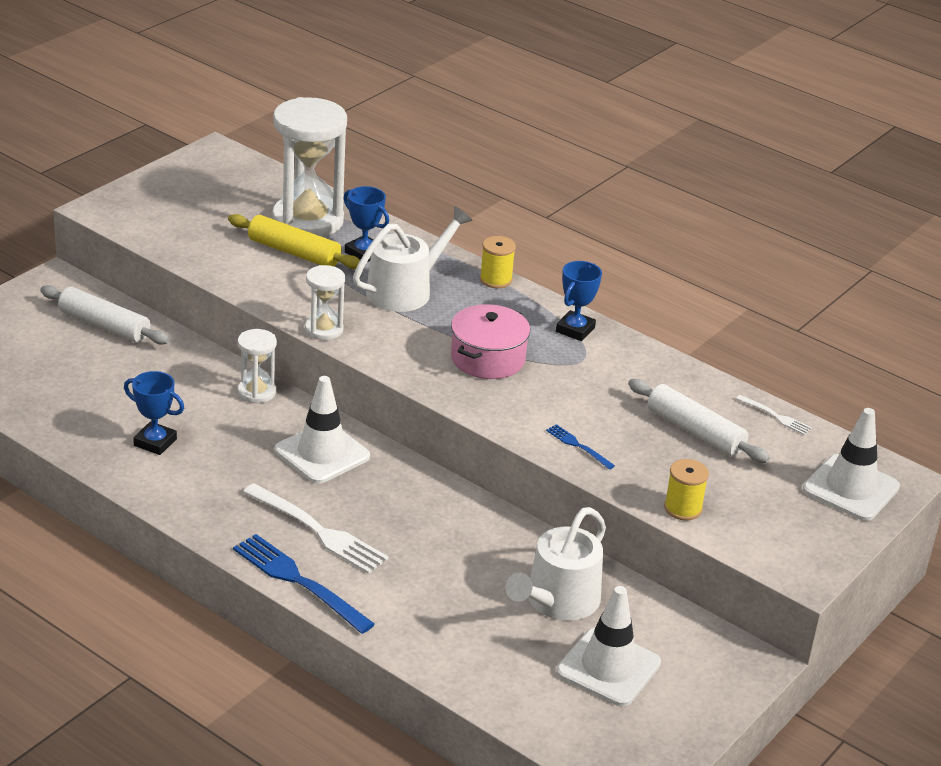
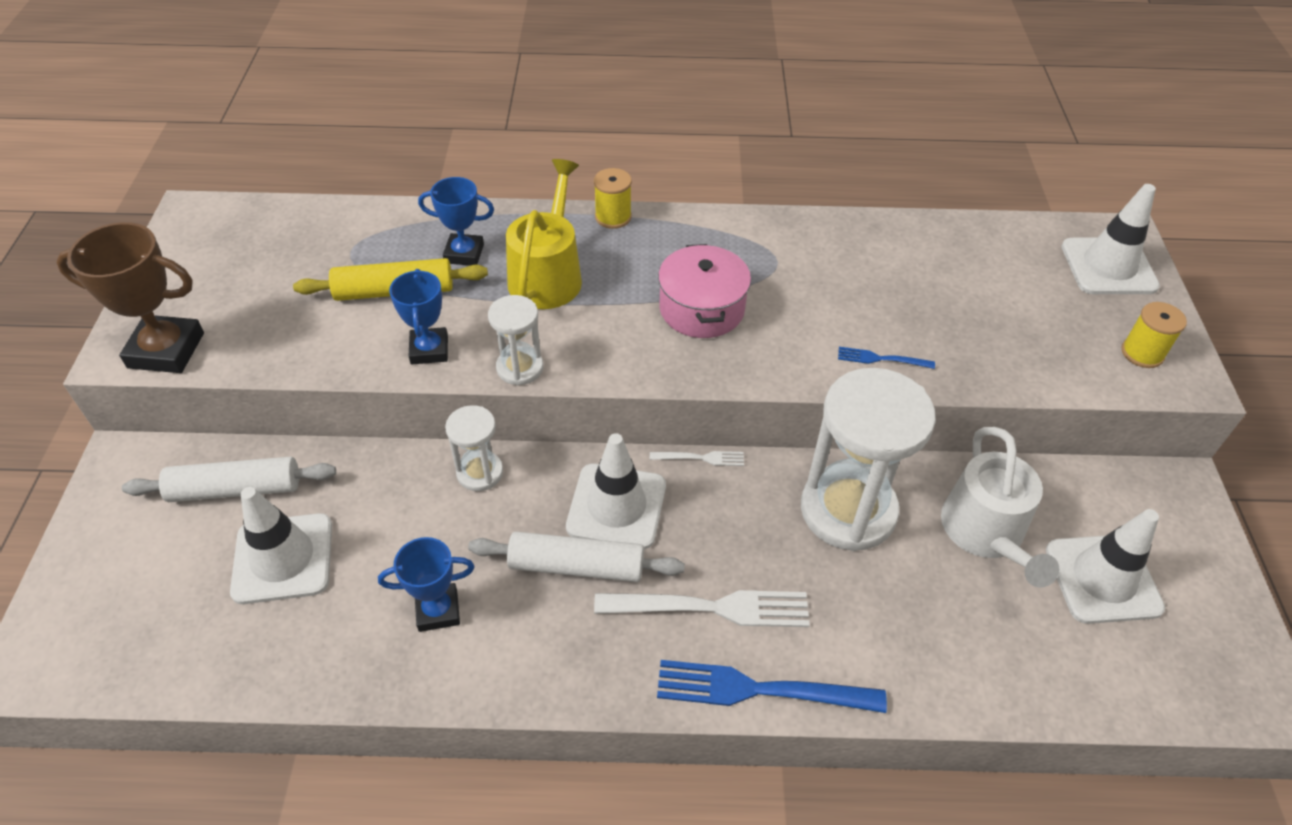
camera: 35 degrees left, 15 degrees up
white hourglass [272,97,347,237] -> white hourglass moved to [801,368,936,551]
white watering can [353,206,473,312] -> yellow watering can [506,159,582,309]
blue trophy [556,261,602,341] -> blue trophy moved to [389,269,448,364]
white rolling pin [628,379,770,463] -> white rolling pin moved to [468,531,685,582]
yellow spool [664,459,709,521] -> yellow spool moved to [1121,302,1187,368]
white fork [736,395,812,435] -> white fork moved to [650,451,744,466]
none -> brown trophy [56,222,204,373]
none -> white traffic cone [230,487,332,604]

